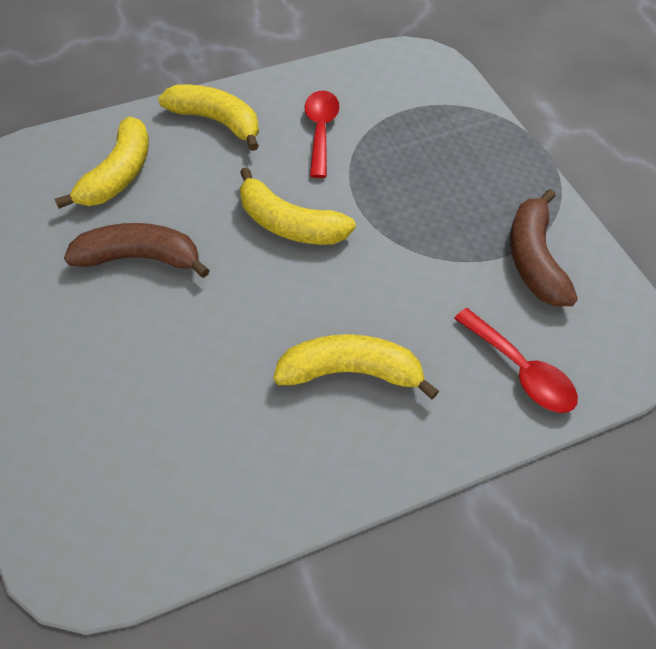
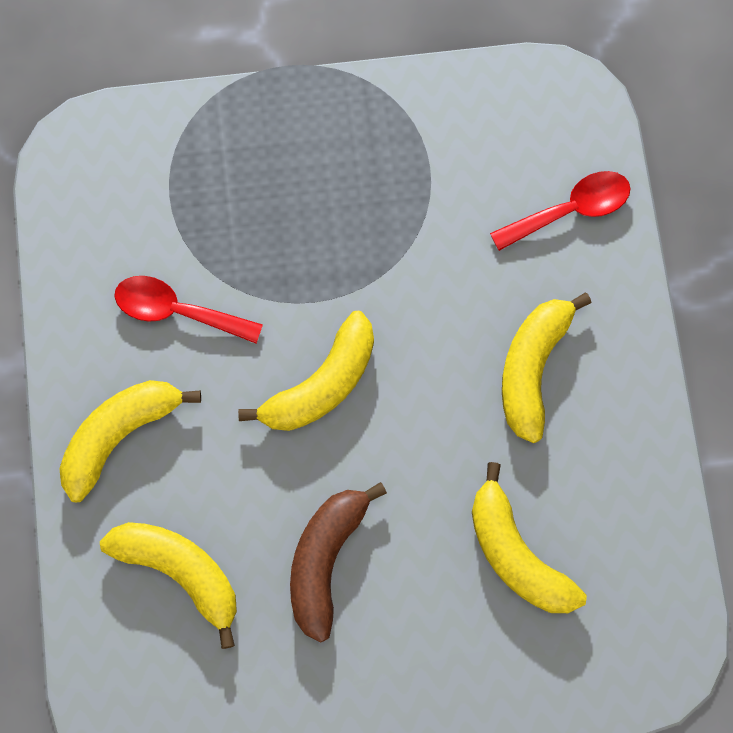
camera: 75 degrees left, 15 degrees up
brown banana [510,189,578,306] -> none
none -> yellow banana [472,462,587,613]

